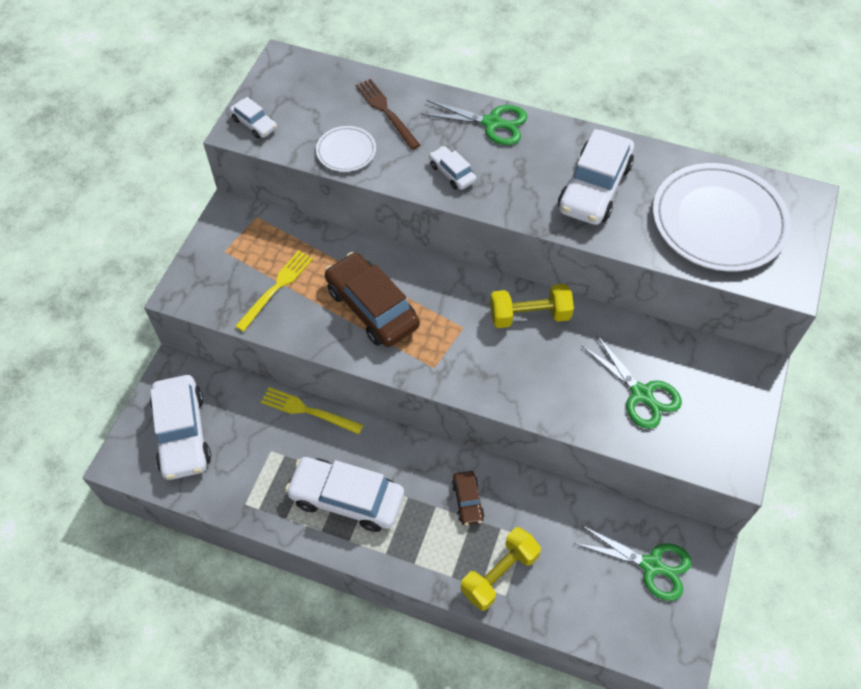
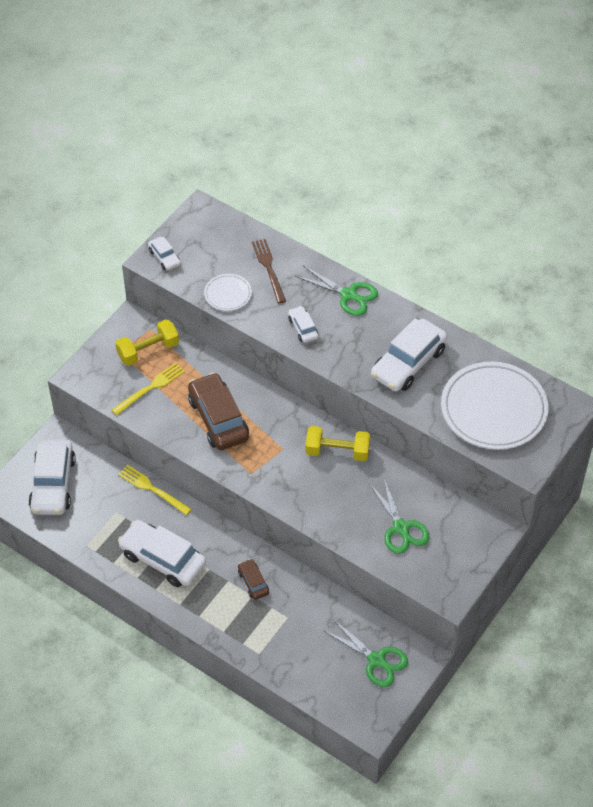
camera: 15 degrees right, 5 degrees down
brown car [452,471,485,525] -> brown car turned 150 degrees clockwise [238,559,269,600]
yellow dumbbell [461,527,541,611] -> yellow dumbbell moved to [115,319,179,366]

